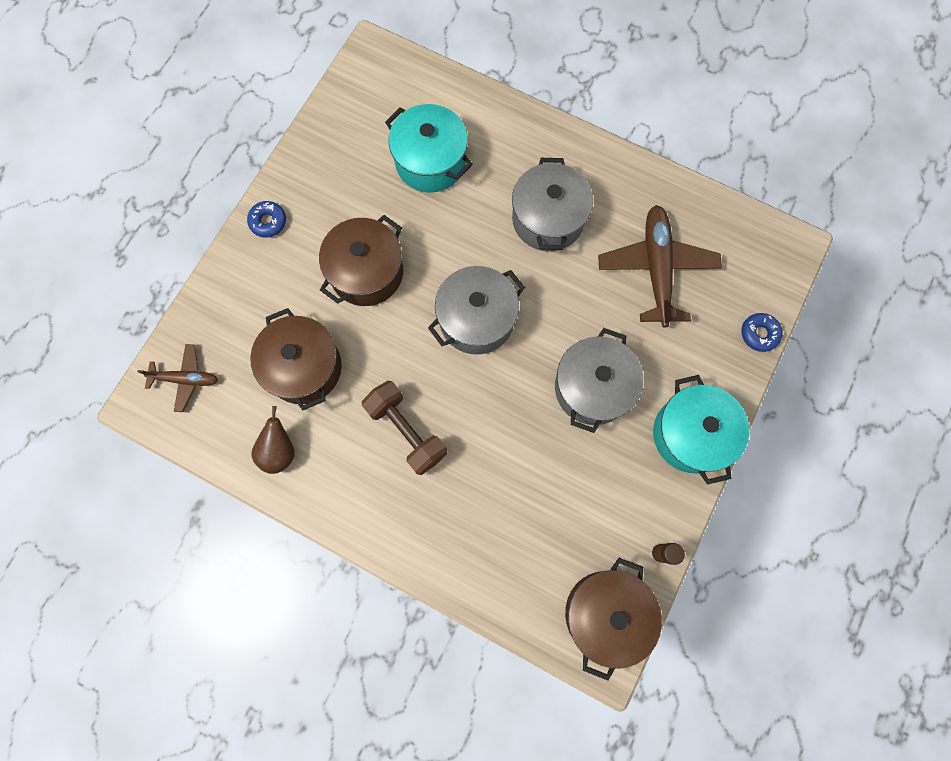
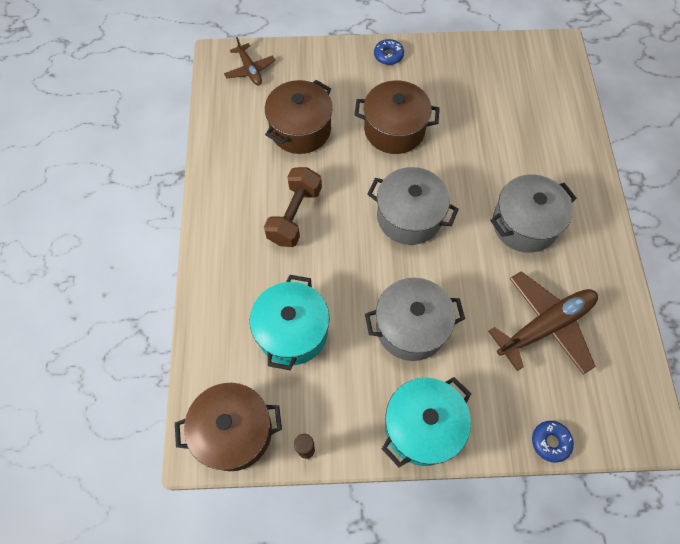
camera: 60 degrees right, 10 degrees down
brown pear [251,406,295,474] -> none
turquoise pot [385,104,473,192] -> turquoise pot moved to [250,275,330,370]

